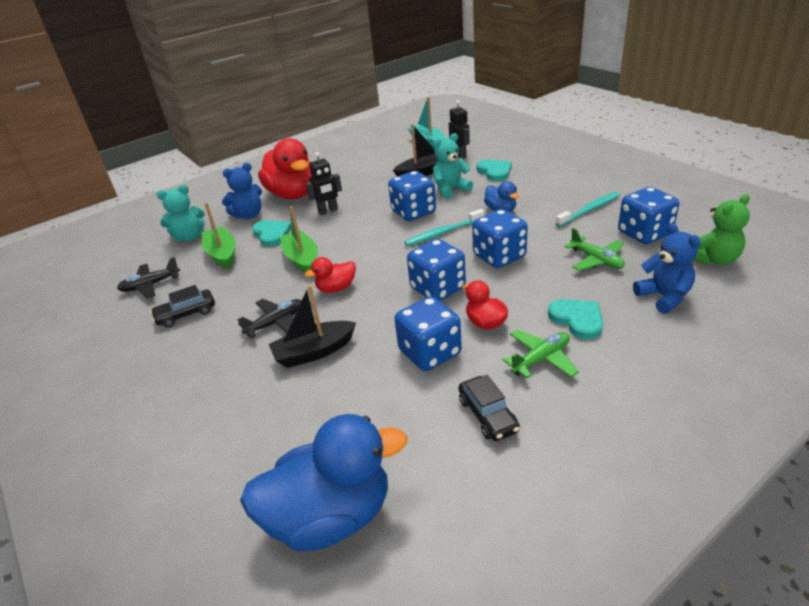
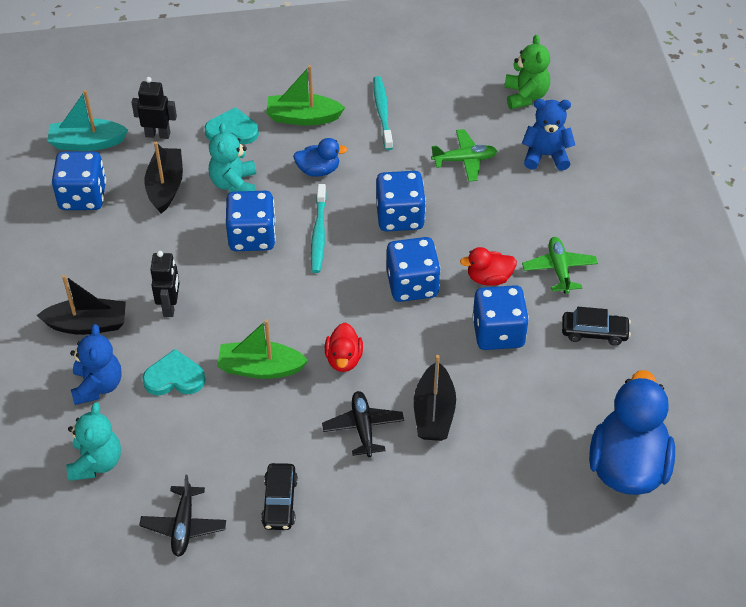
camera: 65 degrees left, 15 degrees up
green boat [202,202,236,269] -> green boat moved to [266,65,345,126]
red duck [258,138,312,199] -> black boat [36,275,126,335]
turquoise heart [548,299,603,340] -> none
blue dice [618,187,679,244] -> blue dice moved to [52,151,106,210]

